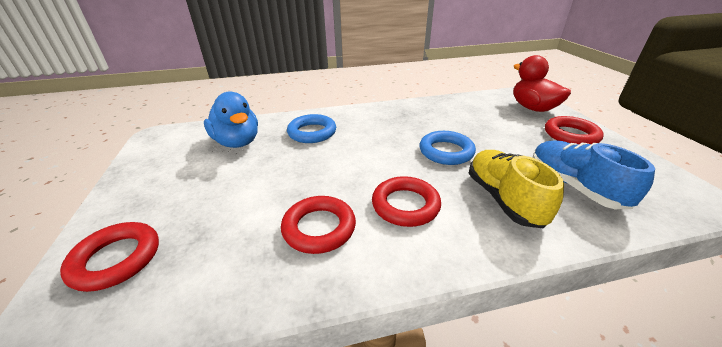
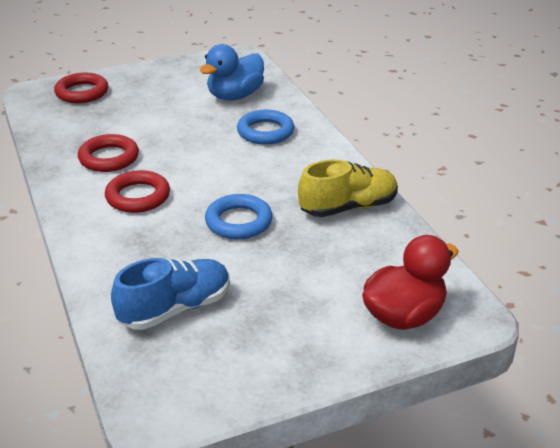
camera: 80 degrees right, 0 degrees up
yellow shoe [468,150,564,228] -> yellow shoe moved to [298,159,398,217]
red ring [545,116,604,144] -> none

